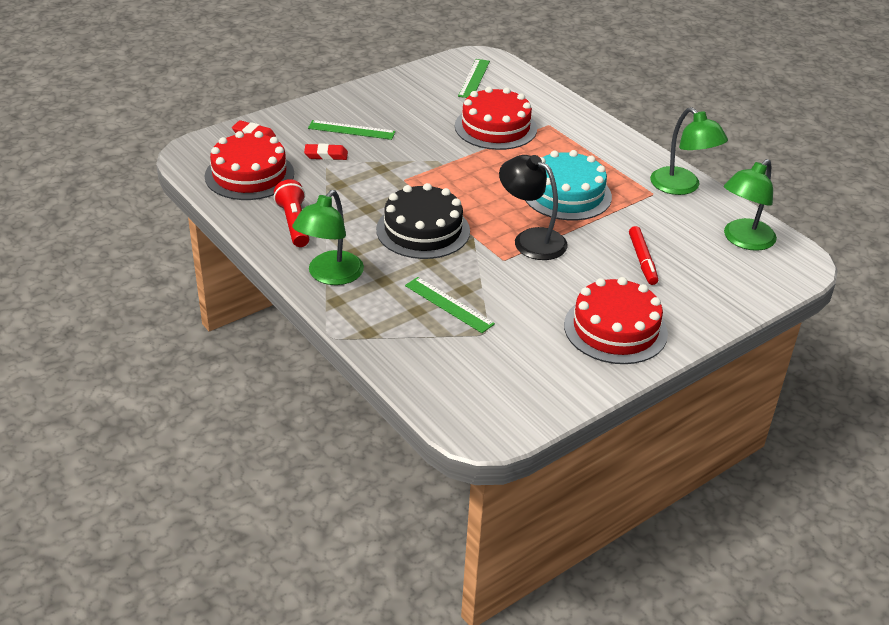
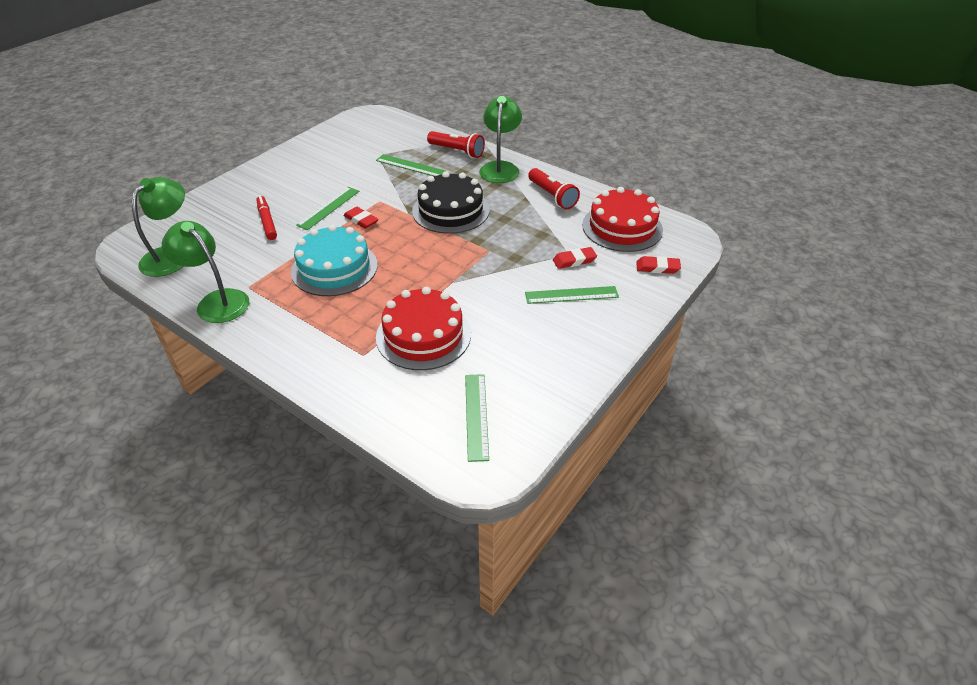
camera: 165 degrees right, 5 degrees up
black lamp [499,155,568,260] -> red eraser [343,207,379,229]
red cake [564,277,668,364] -> none
none -> green ruler [296,187,359,230]
none -> red flashlight [427,131,485,158]

